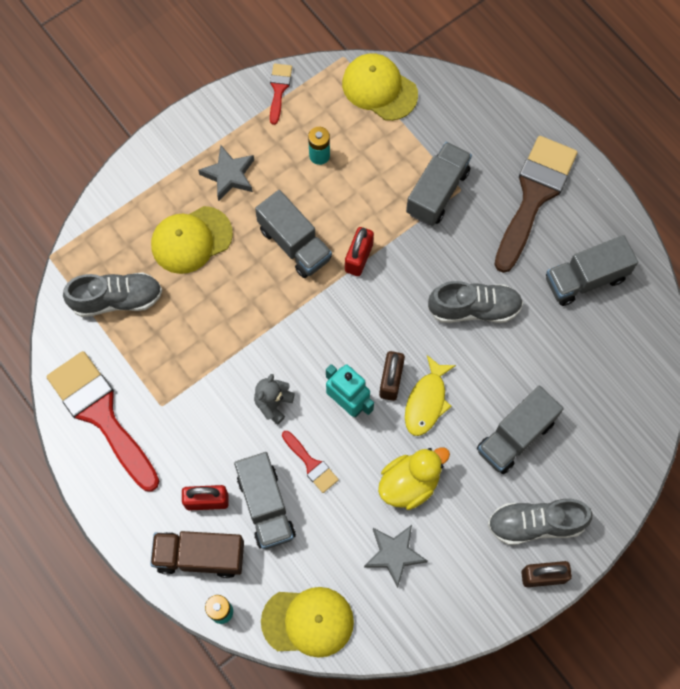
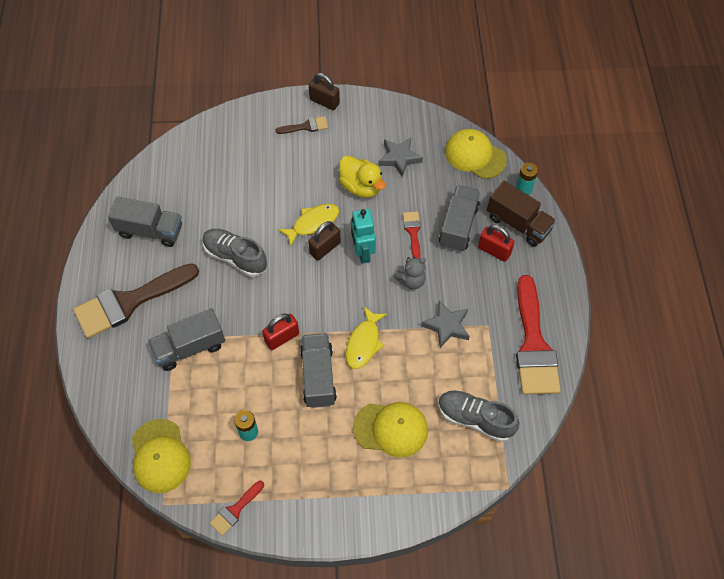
camera: 145 degrees left, 10 degrees down
grey star [198,145,254,201] -> grey star moved to [421,301,470,348]
yellow duck [378,447,450,510] -> yellow duck turned 135 degrees counterclockwise [339,156,386,198]
grey truck [477,386,564,474] -> none
grey shoe [488,499,593,545] -> brown brush [276,116,328,134]
none -> yellow fish [346,307,387,369]

